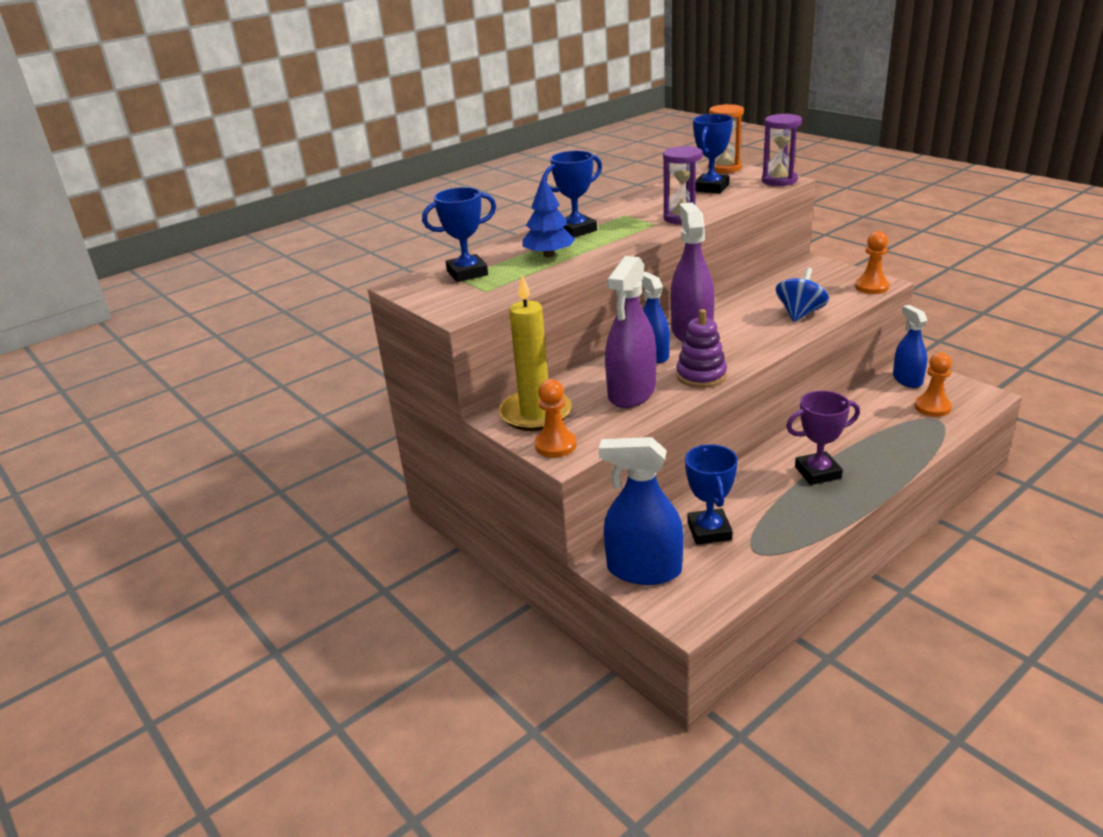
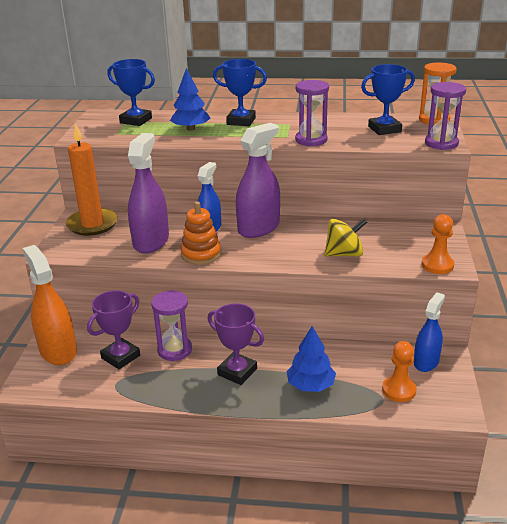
camera: 45 degrees right, 0 degrees up
yellow candle [499,275,572,431] -> orange candle [65,123,118,236]
orange pawn [535,379,576,458] -> none
blue spray bottle [599,437,684,585] -> orange spray bottle [23,245,77,365]
purple spray bottle [605,256,656,408] -> purple spray bottle turned 120 degrees clockwise [128,133,169,253]
purple stacking toy [676,309,727,388] -> orange stacking toy [181,202,221,265]
blue trophy [685,444,738,545] -> purple trophy [87,290,140,370]
blue spinning top [776,267,829,322] -> yellow spinning top [324,218,367,257]
none -> purple hourglass [151,290,192,361]
none -> blue tree [286,326,336,392]

